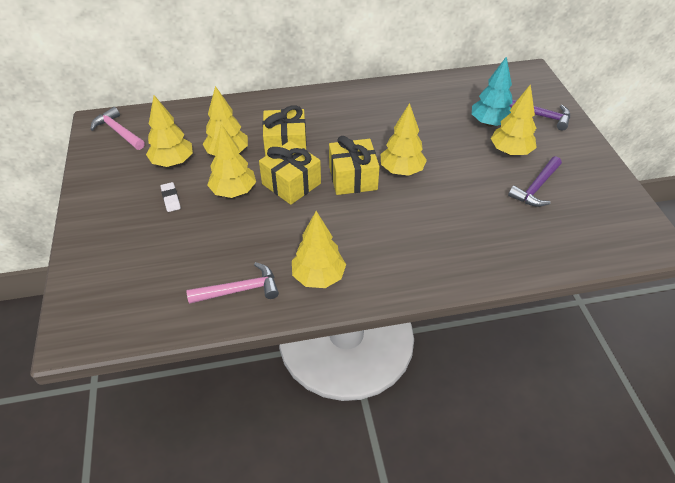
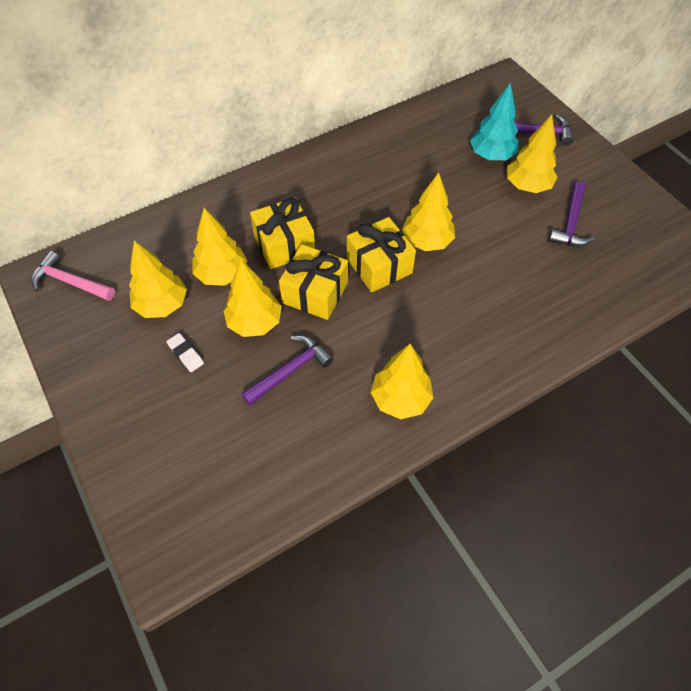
camera: 20 degrees left, 10 degrees up
pink hammer [186,262,279,304] -> none
none -> purple hammer [241,335,334,405]

